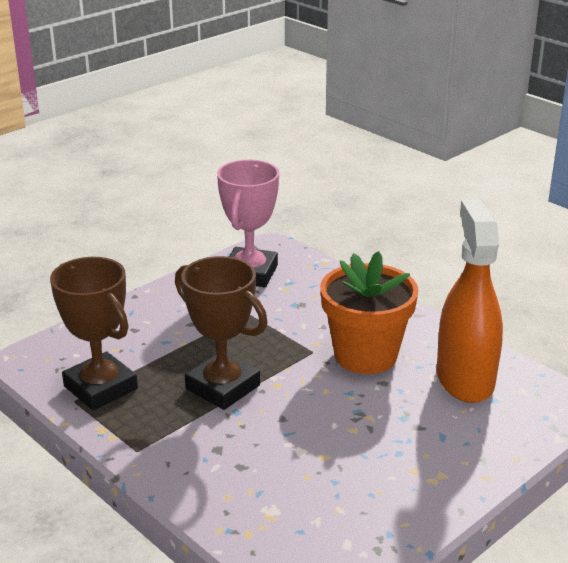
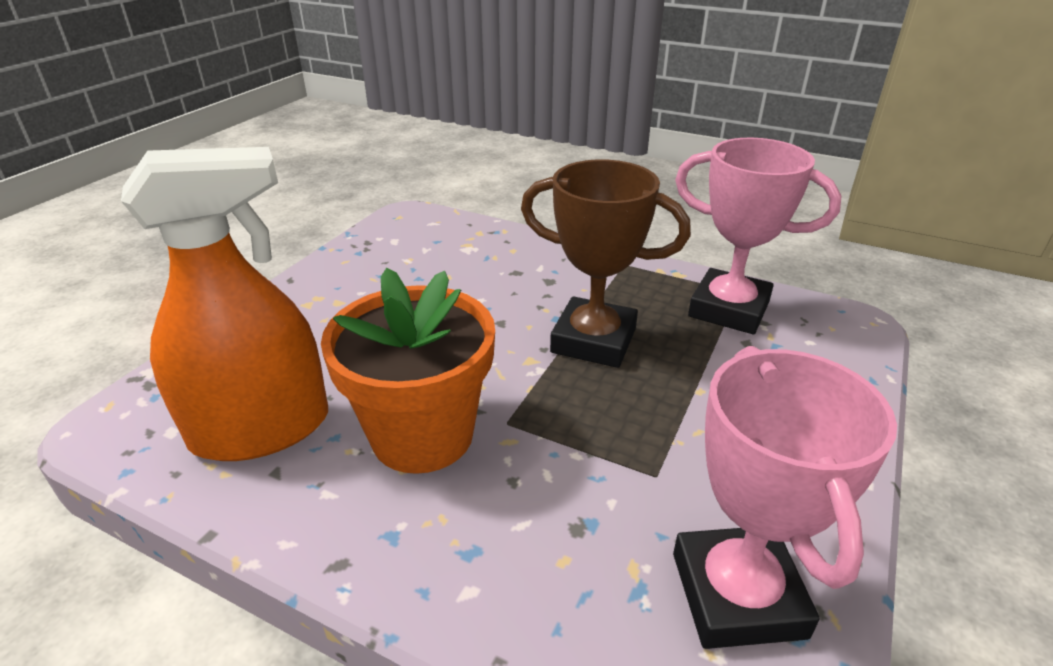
camera: 160 degrees right, 5 degrees up
brown trophy [50,257,138,410] -> pink trophy [675,138,842,334]
orange spray bottle [437,200,503,403] -> orange spray bottle turned 90 degrees counterclockwise [121,147,328,461]

